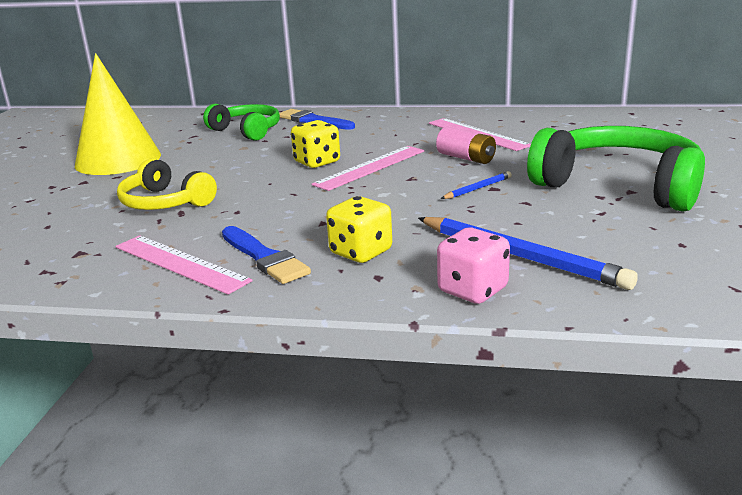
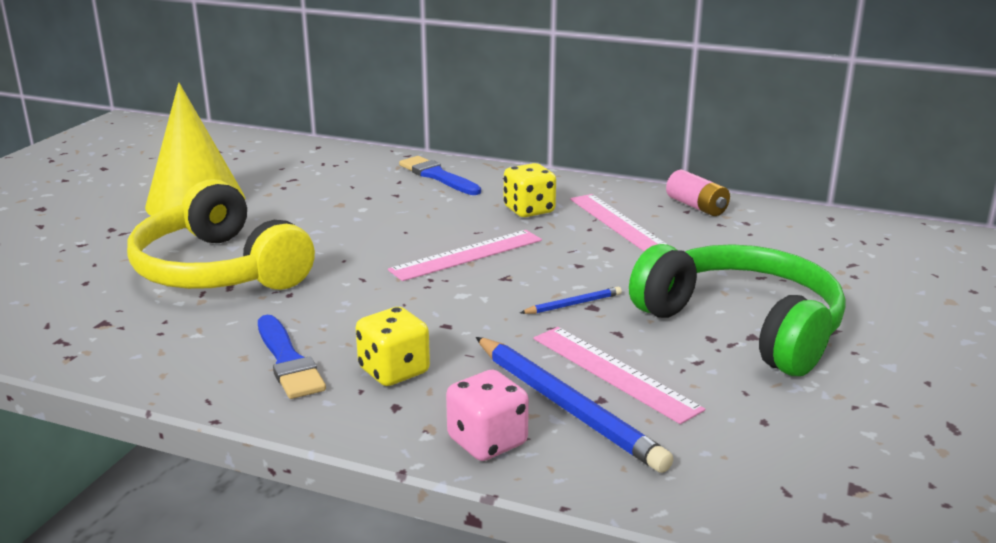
camera: 10 degrees right, 0 degrees up
pink ruler [116,235,253,295] -> pink ruler moved to [534,327,705,424]
yellow headphones [117,158,217,210] -> yellow headphones [127,179,315,290], size x1.68
green headphones [203,104,280,141] -> none
yellow dice [291,120,340,168] -> yellow dice moved to [504,163,556,217]
pink battery [436,127,496,164] -> pink battery moved to [666,170,730,216]

